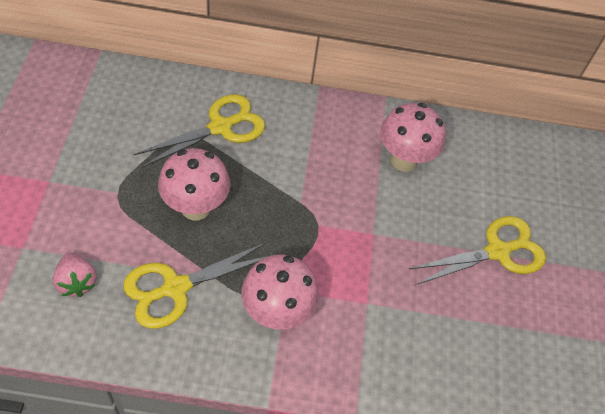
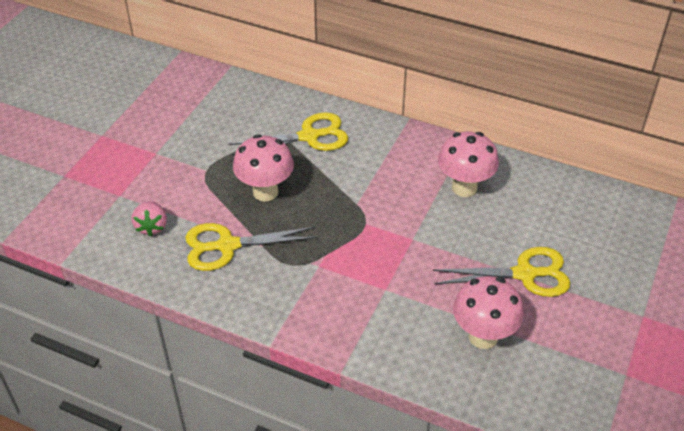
camera: 25 degrees right, 10 degrees down
pink mushroom [241,255,319,330] -> pink mushroom moved to [453,276,524,349]

